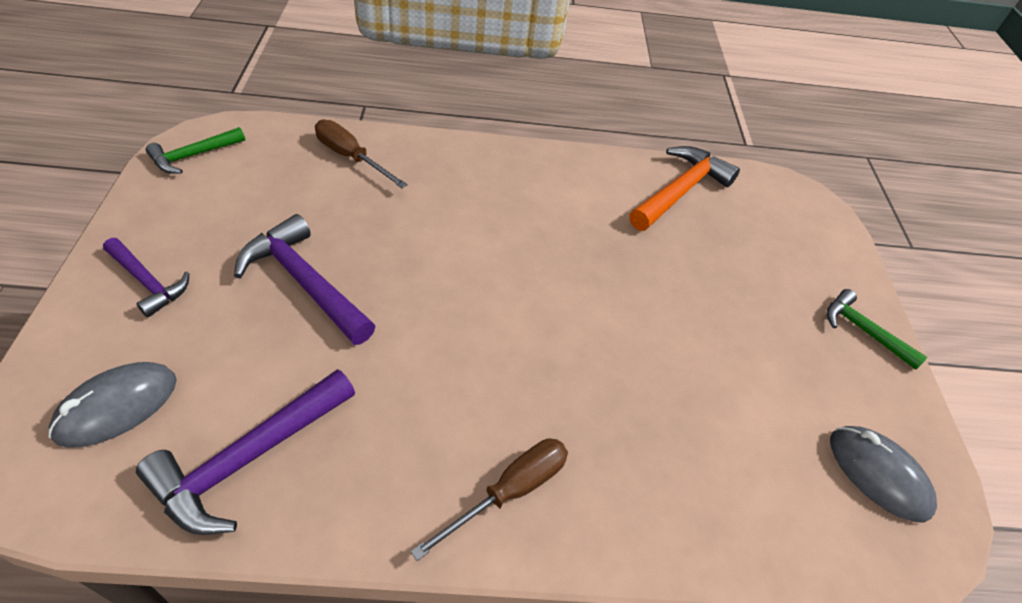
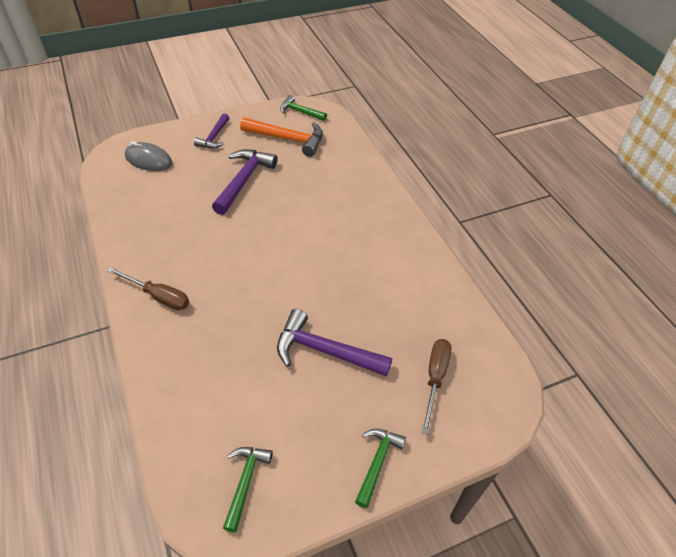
camera: 70 degrees right, 0 degrees up
purple hammer [136,369,355,535] -> purple hammer moved to [277,309,392,377]
brown screwdriver [315,120,408,188] -> brown screwdriver moved to [421,339,452,435]
orange hammer [629,146,740,231] -> orange hammer moved to [240,117,323,157]
grey mouse [830,426,937,522] -> green hammer [223,447,273,532]

